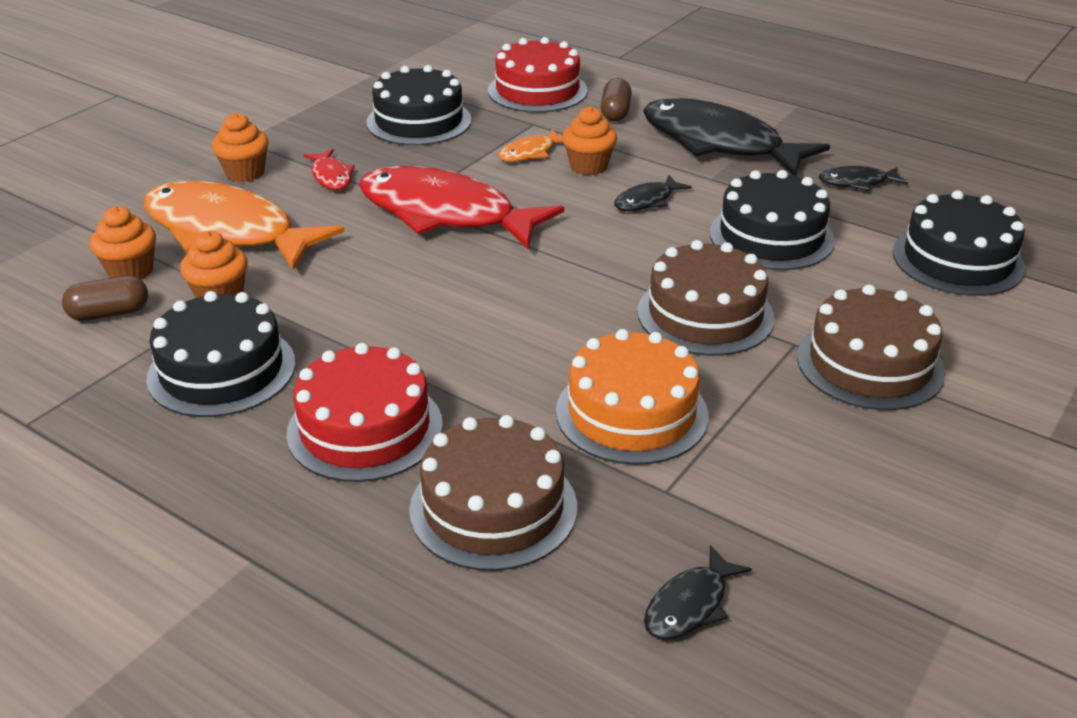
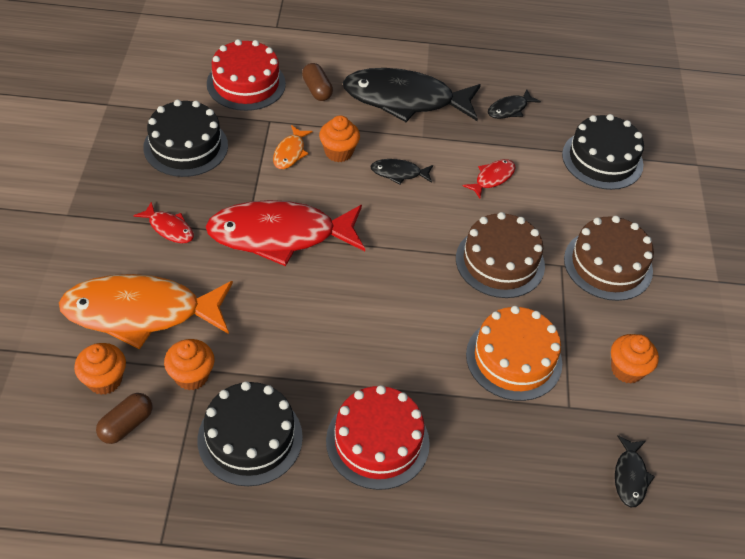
camera: 35 degrees left, 15 degrees up
orange cupcake [212,113,269,182] -> orange cupcake moved to [611,334,659,384]
brown cake [409,415,577,571] -> none
black fish [614,175,692,211] -> black fish turned 75 degrees clockwise [370,159,433,184]
black cake [710,170,835,270] -> red fish [463,159,515,199]

